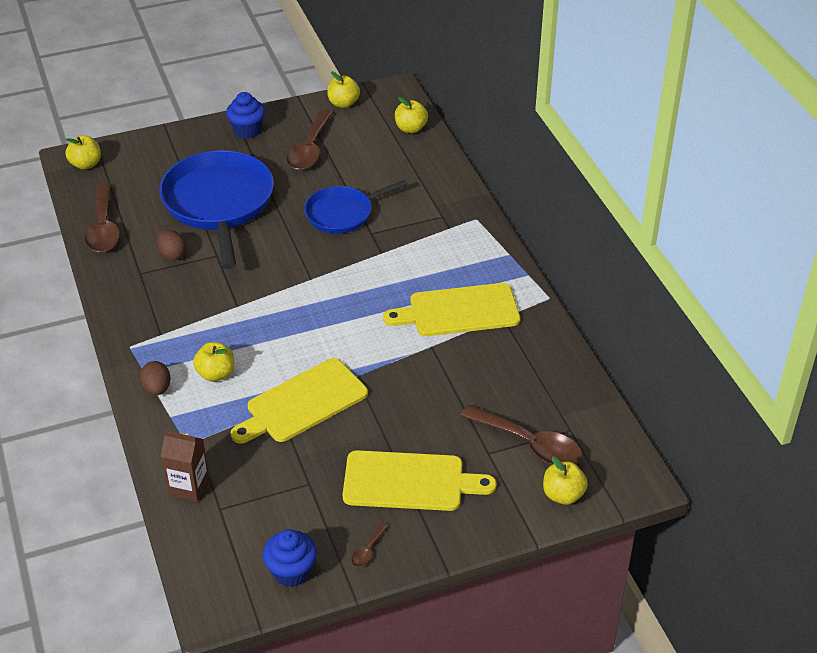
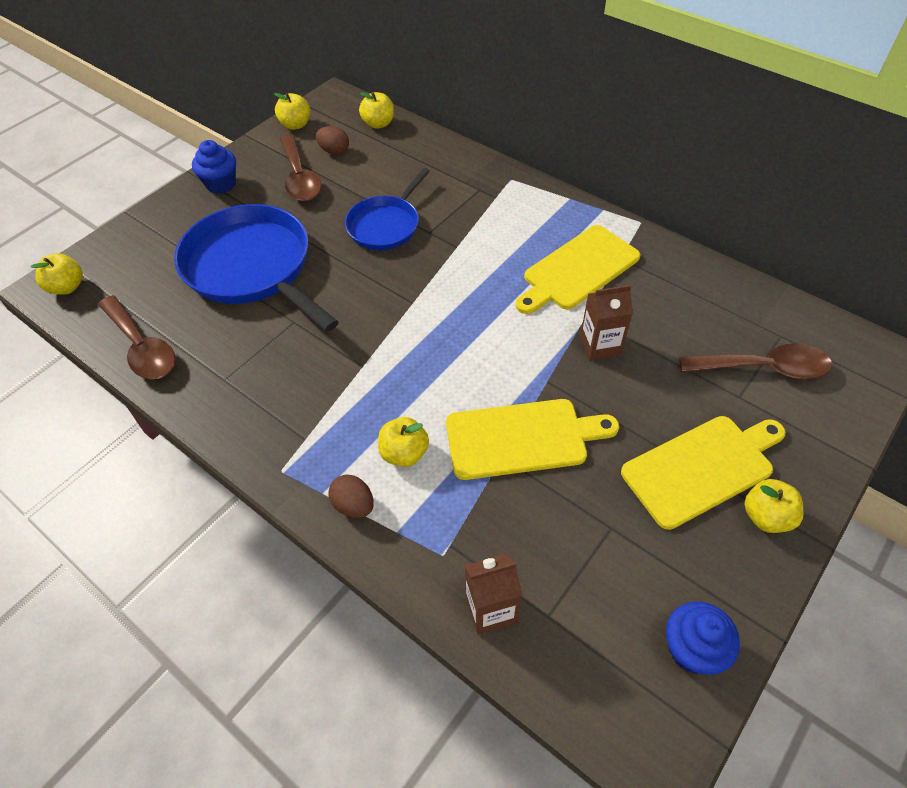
camera: 30 degrees left, 10 degrees up
brown egg [157,229,186,261] -> brown egg moved to [316,126,349,155]
yellow cutting board [231,358,368,444] -> yellow cutting board turned 120 degrees counterclockwise [446,399,619,480]
brown spoon [351,522,389,567] -> none
yellow apple [543,456,588,505] -> yellow apple moved to [744,479,803,533]
none -> brown carton [580,285,633,361]

